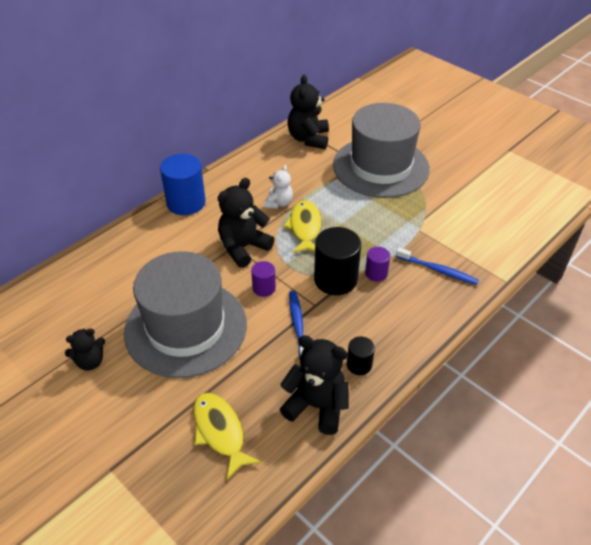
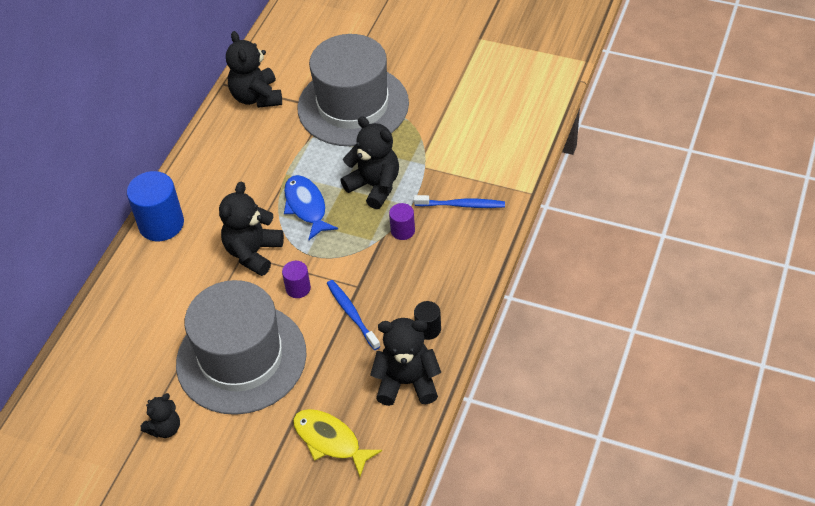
camera: 20 degrees left, 5 degrees up
white teddy bear [264,165,293,209] -> none
yellow fish [283,200,321,253] -> blue fish [284,175,338,240]
black cylinder [314,227,361,295] -> none
none -> black teddy bear [341,116,399,209]

